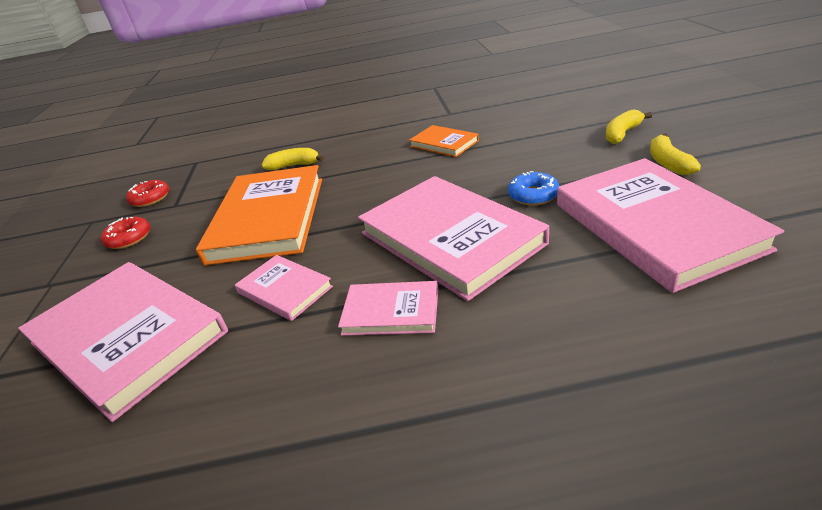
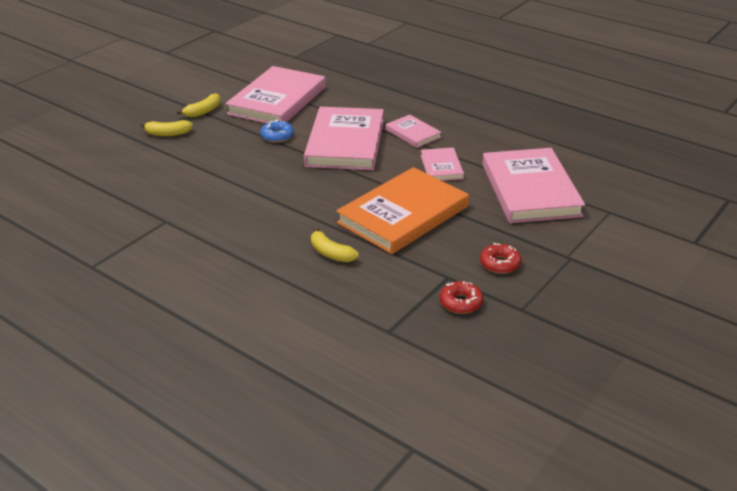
camera: 140 degrees left, 0 degrees up
orange book [409,125,479,157] -> none

